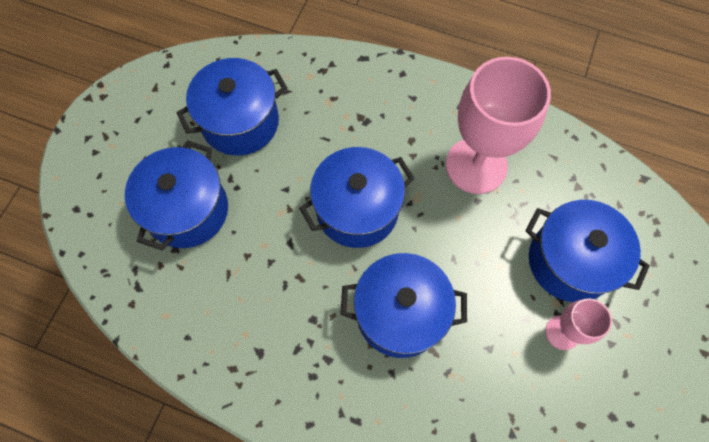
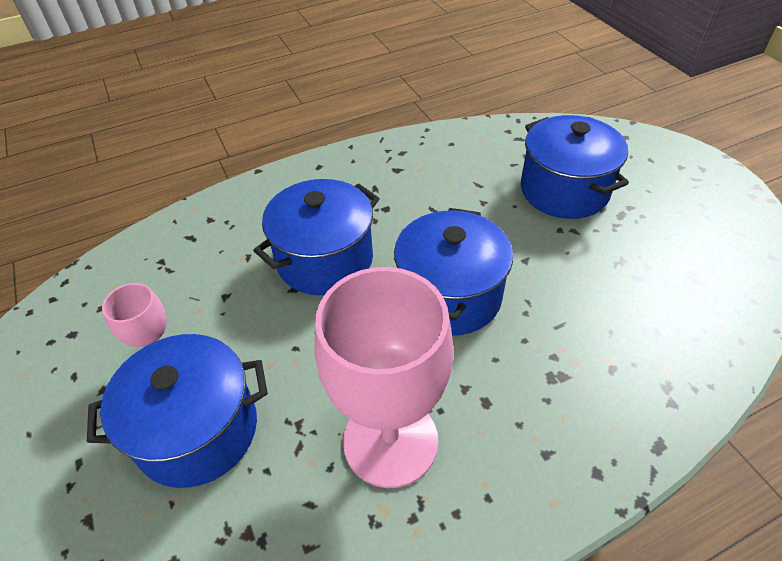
camera: 135 degrees right, 20 degrees down
blue pot [177,58,288,156] -> none

